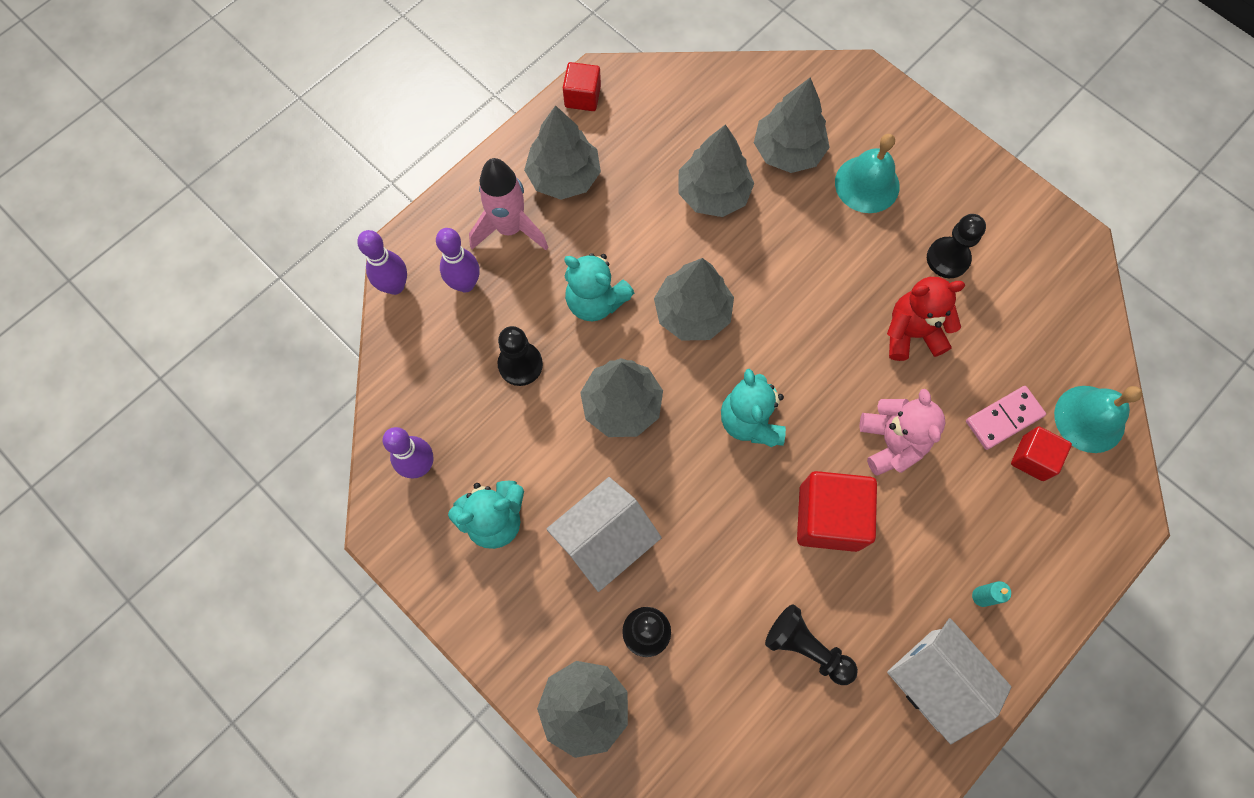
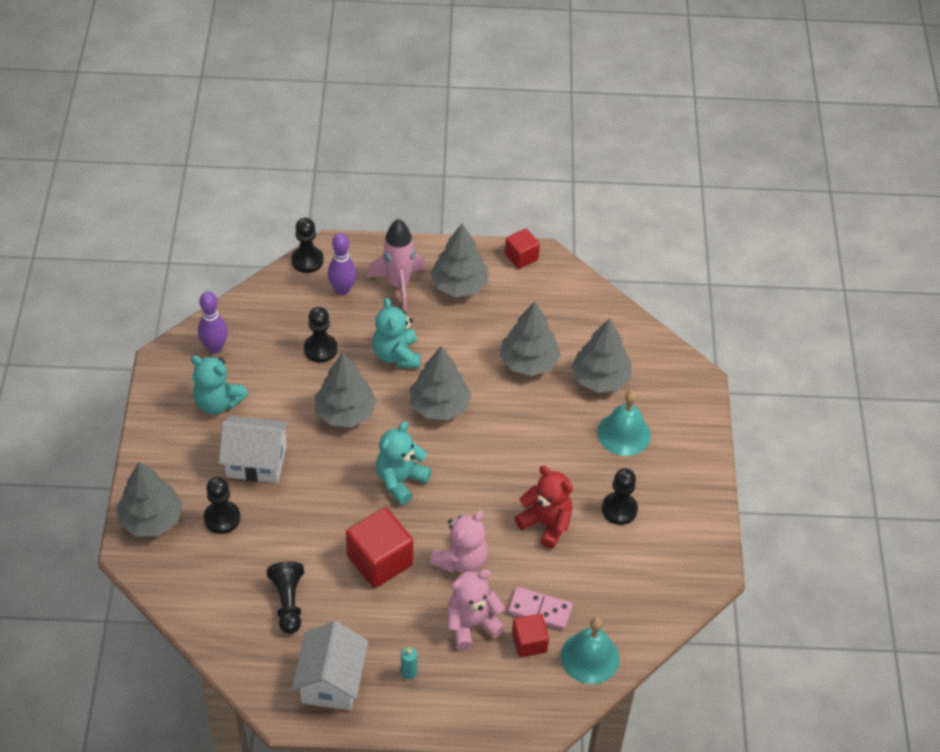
camera: 45 degrees right, 20 degrees down
purple bowling pin [357,230,407,295] -> black pawn [291,218,324,273]
none -> pink teddy bear [447,569,505,650]

